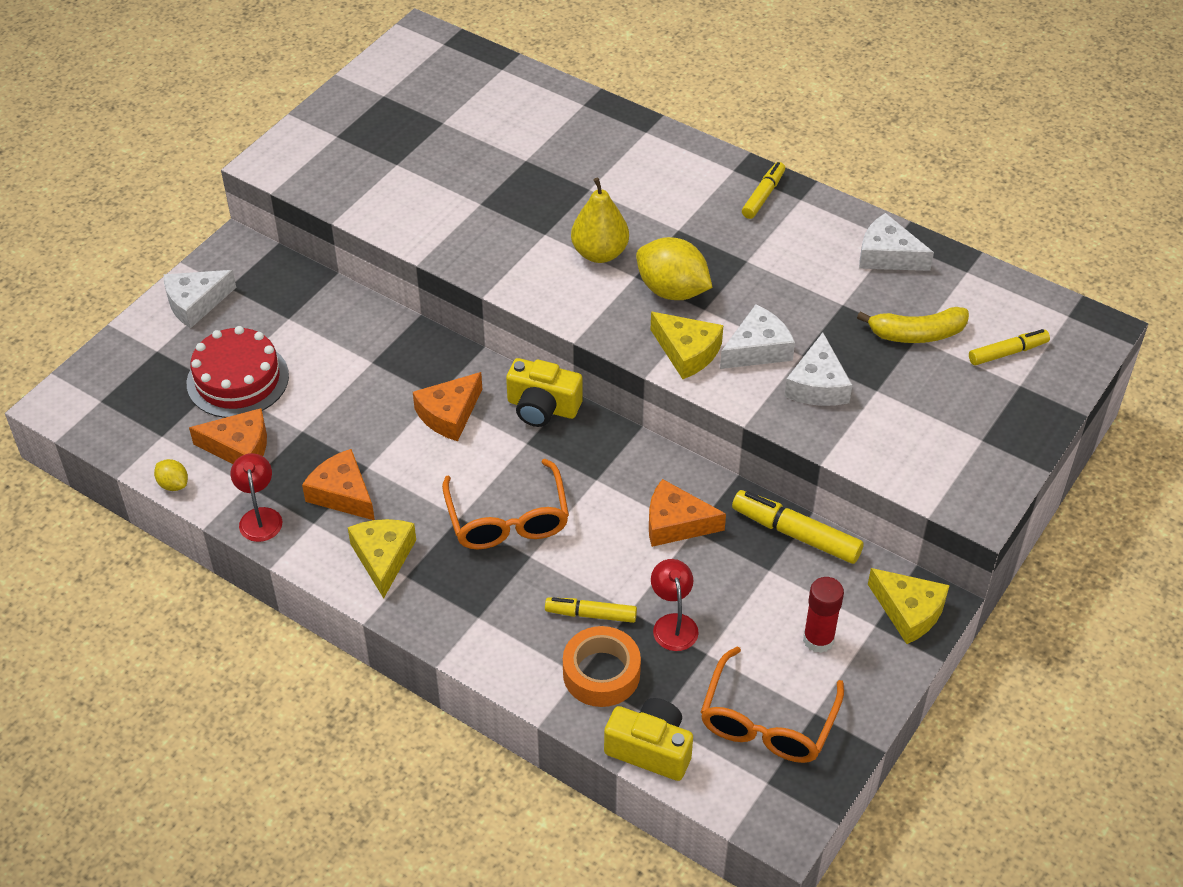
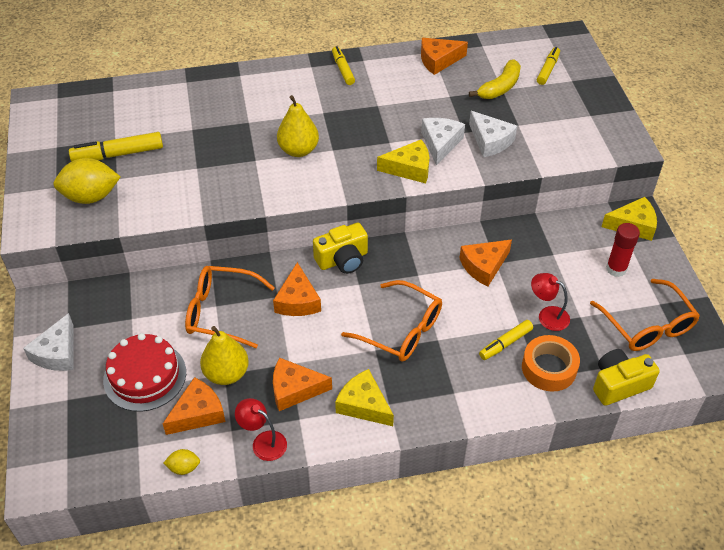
camera: 45 degrees left, 0 degrees up
yellow lemon [636,237,712,300] -> yellow lemon moved to [53,158,120,204]
yellow marker [732,490,864,564] -> yellow marker moved to [69,132,163,162]
white cheese [859,213,934,271] -> orange cheese [421,38,468,75]
none -> orange glasses [185,266,275,348]
none -> yellow pear [200,326,249,385]

